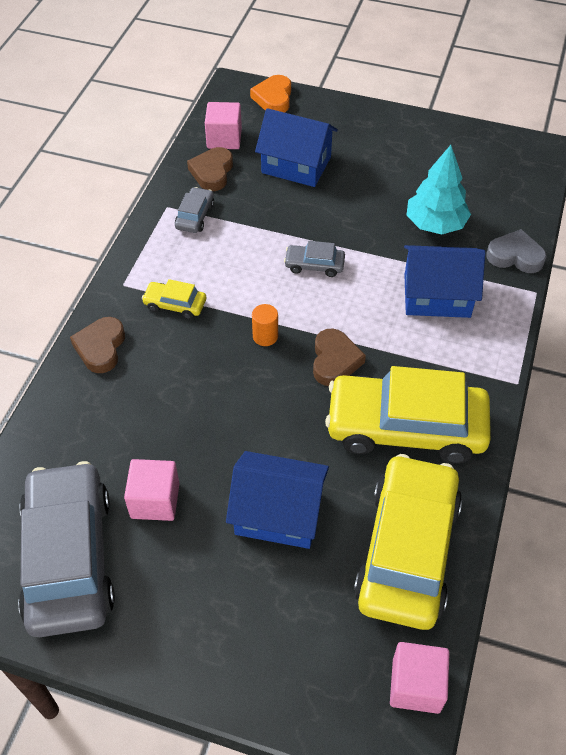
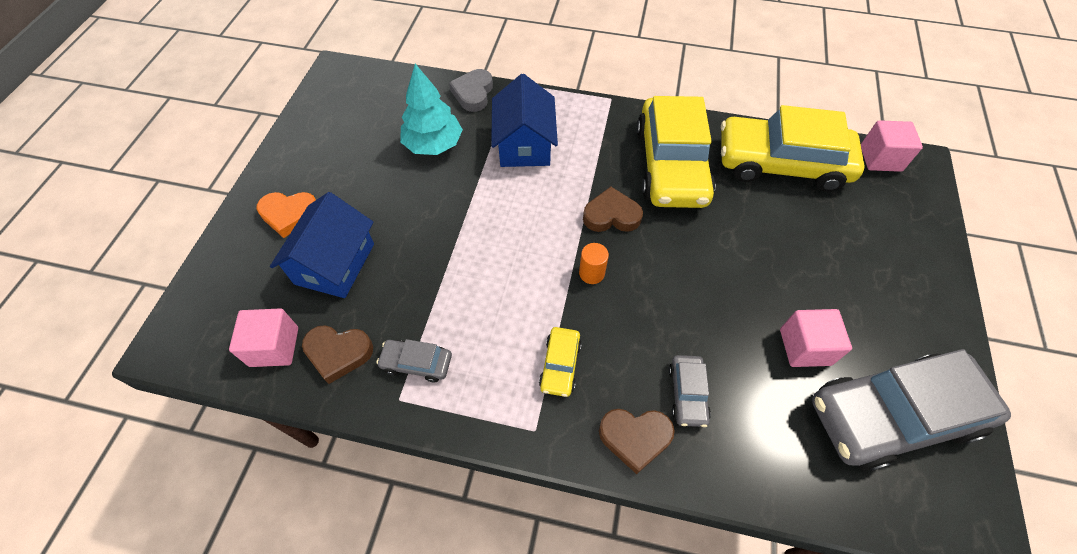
camera: 95 degrees left, 5 degrees up
blue house [226,451,329,549] -> none
orange heart [250,75,291,113] -> orange heart moved to [257,192,316,238]
grey car [284,241,345,277] -> grey car moved to [669,355,711,427]

